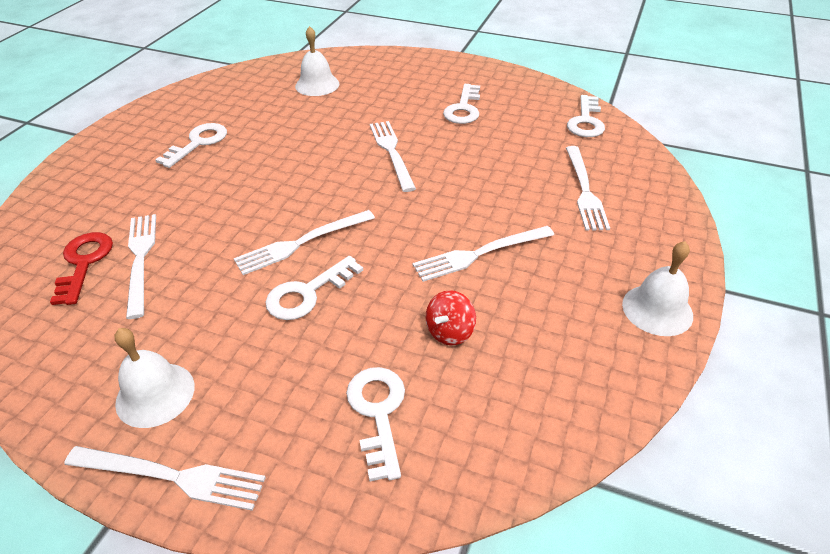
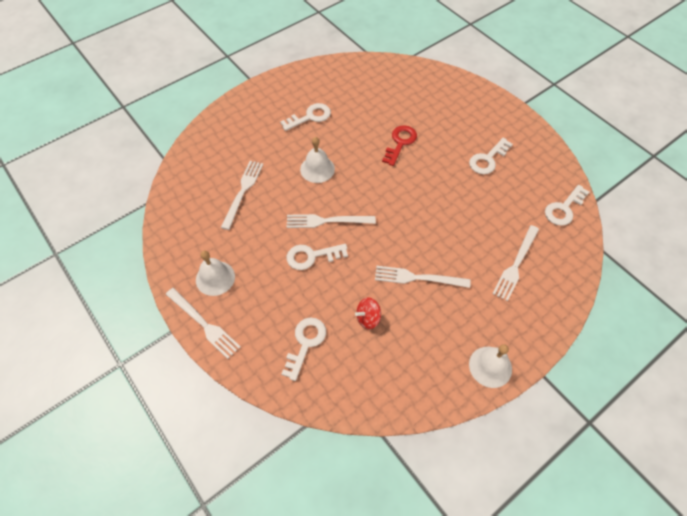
camera: 30 degrees right, 15 degrees up
red key [50,232,113,305] -> red key moved to [382,125,417,166]
white bell [295,26,339,96] -> white bell moved to [300,137,335,183]
white fork [370,121,416,192] -> none

